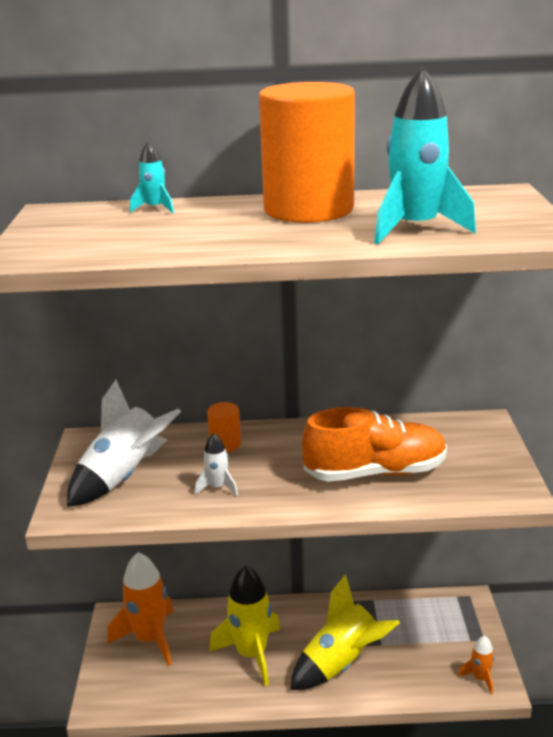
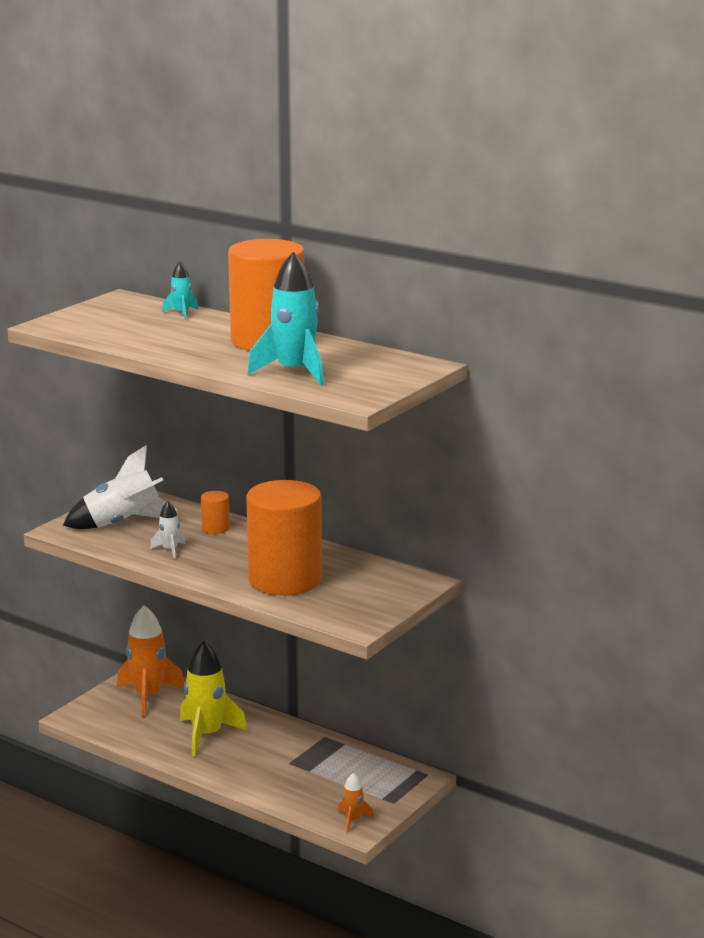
camera: 35 degrees right, 5 degrees down
yellow rocket [290,574,400,690] -> none
orange shoe [302,407,447,482] -> orange cylinder [246,480,322,595]

